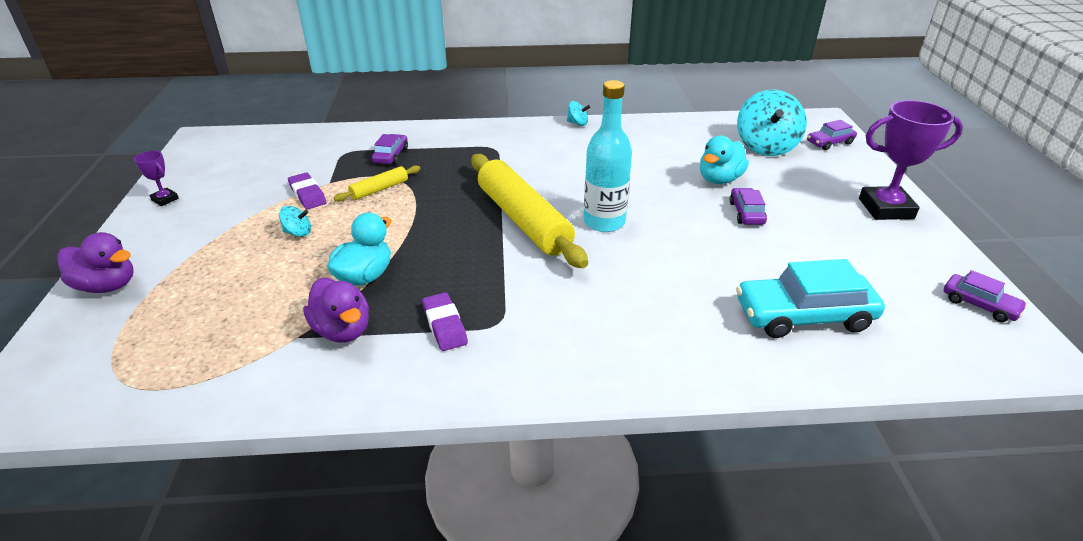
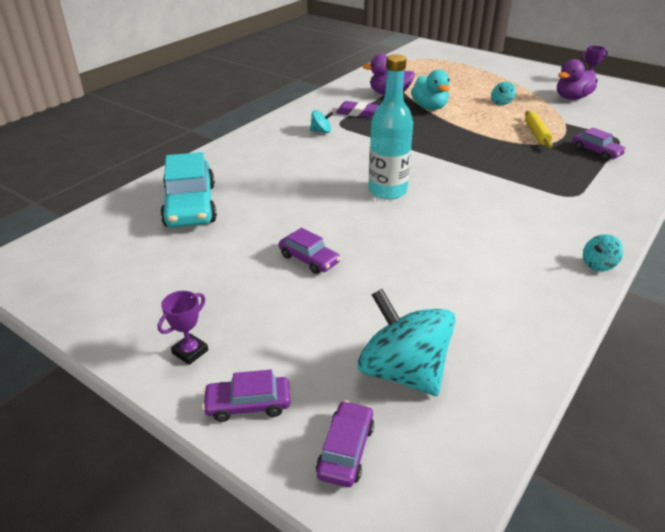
camera: 130 degrees right, 0 degrees up
purple duck [57,232,134,293] -> purple duck moved to [557,59,597,100]
purple eraser [288,173,327,209] -> none
yellow rolling pin [471,154,588,268] -> none
turquoise duck [700,136,749,184] -> none
turquoise car [736,259,885,338] -> turquoise car turned 135 degrees clockwise [160,152,217,228]
purple trophy [859,100,963,220] -> purple trophy [158,291,208,365], size x0.47
purple car [944,270,1027,322] -> purple car moved to [202,370,291,422]
none -> turquoise spinning top [310,110,333,133]

